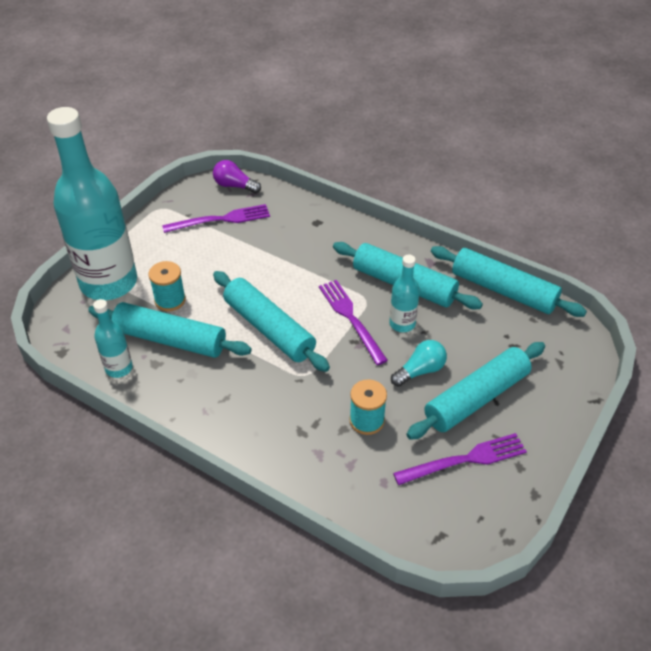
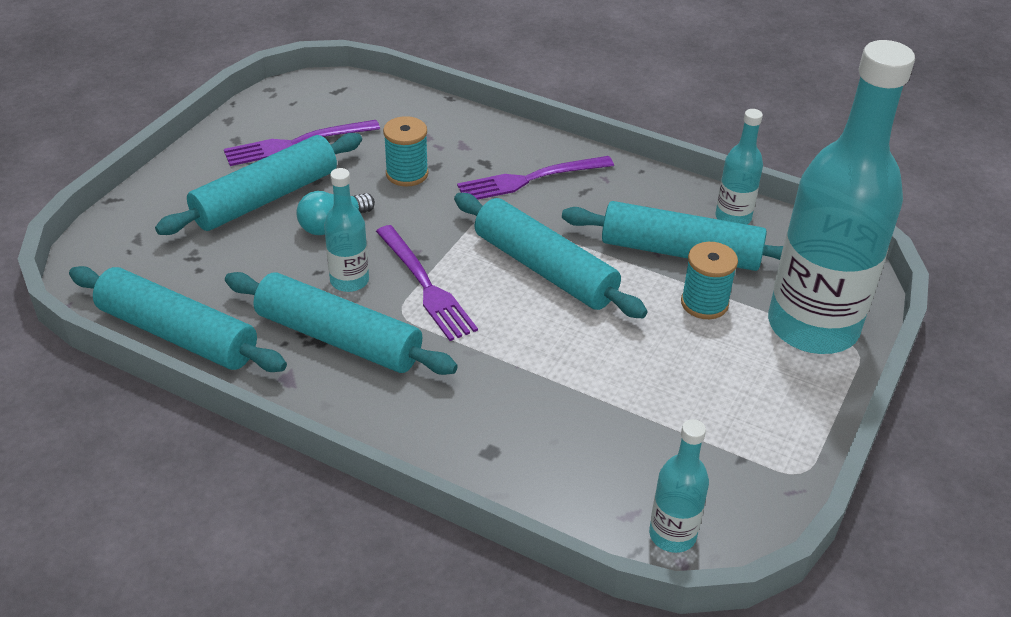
camera: 175 degrees right, 5 degrees down
purple fork [162,204,270,233] -> purple fork moved to [457,156,614,200]
purple light bulb [213,160,261,194] -> turquoise bottle [649,419,709,553]

